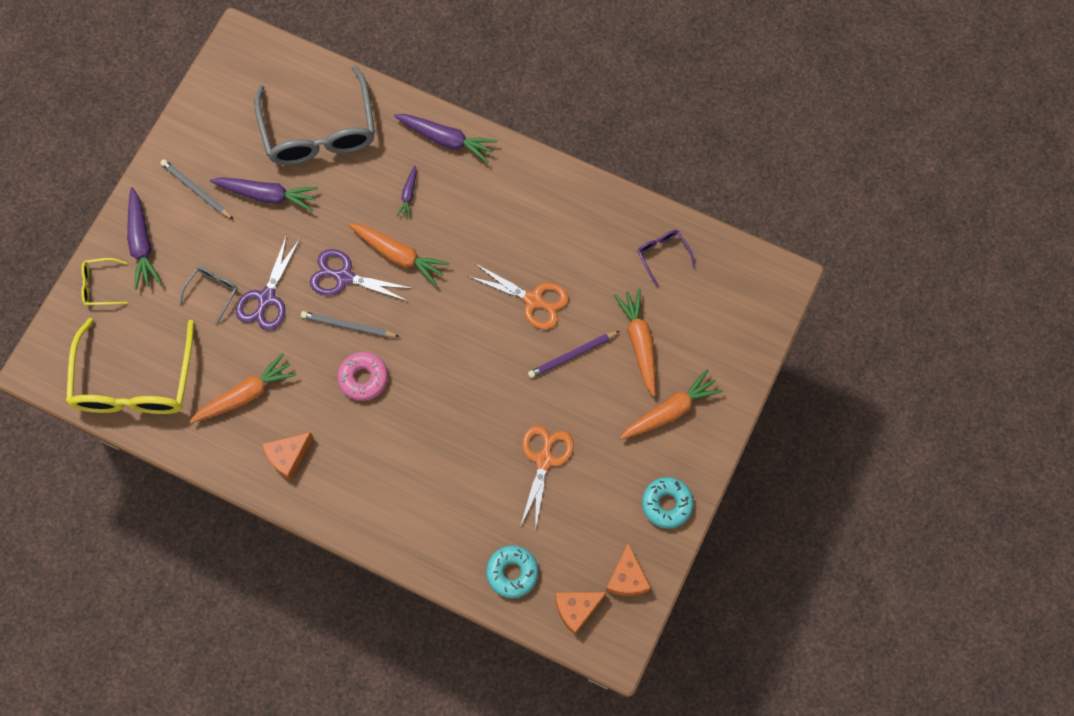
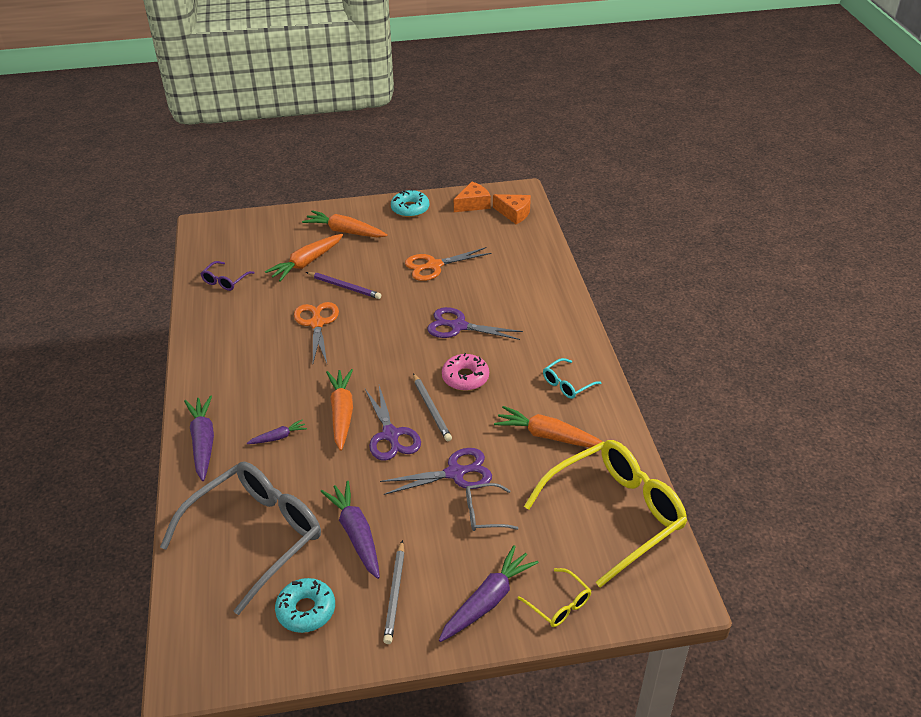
camera: 125 degrees left, 30 degrees down
orange cheese [262,432,313,480] -> turquoise glasses [543,358,602,399]
turquoise donut [486,545,539,598] -> turquoise donut moved to [275,578,335,633]
none -> purple scissors [427,307,523,340]

